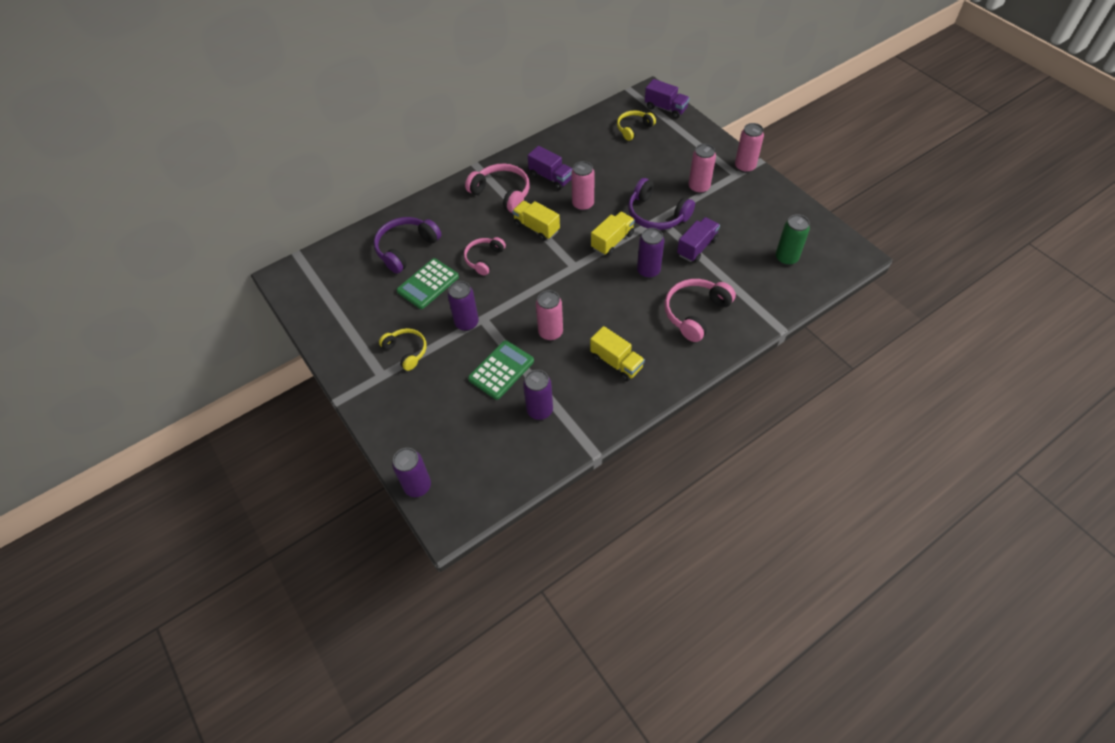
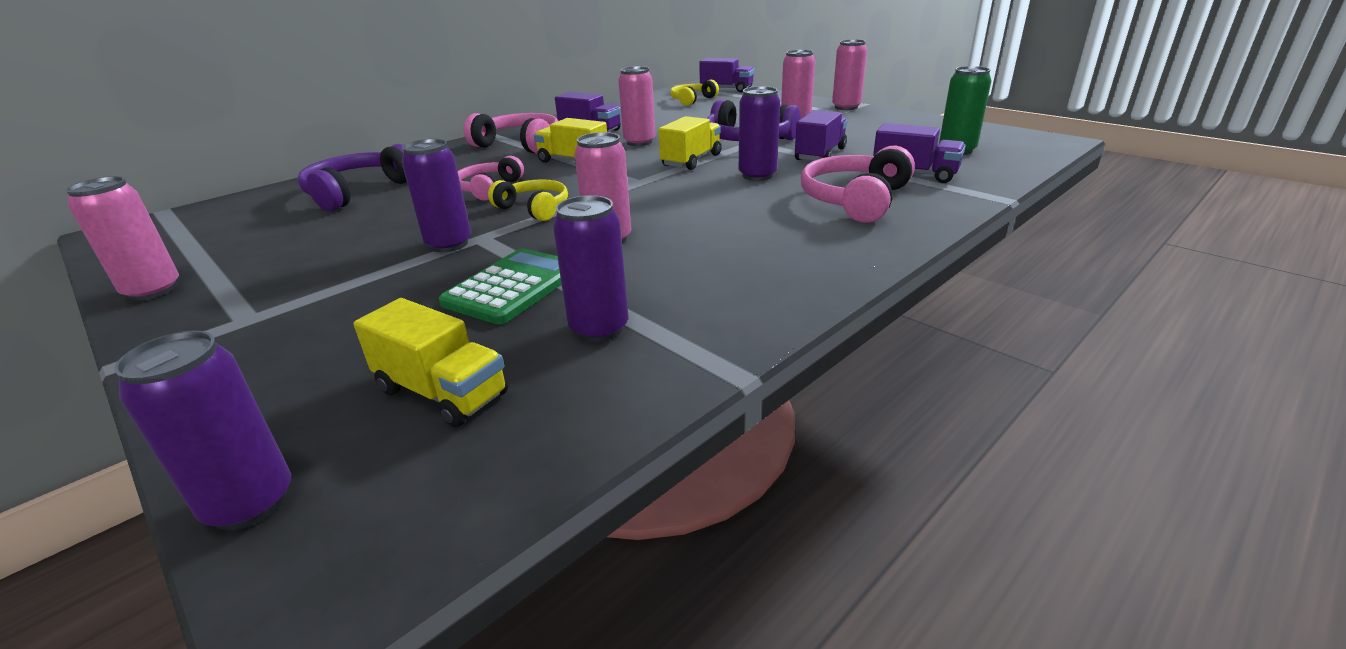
camera: 10 degrees left, 25 degrees down
yellow headphones [379,328,426,371] -> yellow headphones moved to [488,179,568,221]
green calculator [397,258,459,309] -> none
yellow truck [590,326,645,381] -> yellow truck moved to [353,298,508,428]
none -> pink can [66,176,179,301]
none -> purple truck [873,123,966,183]

